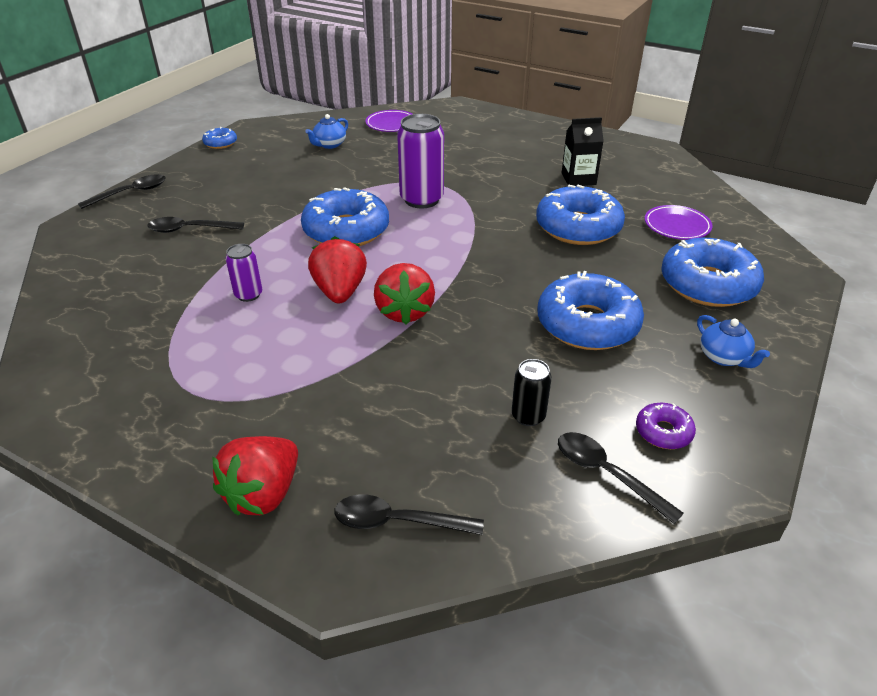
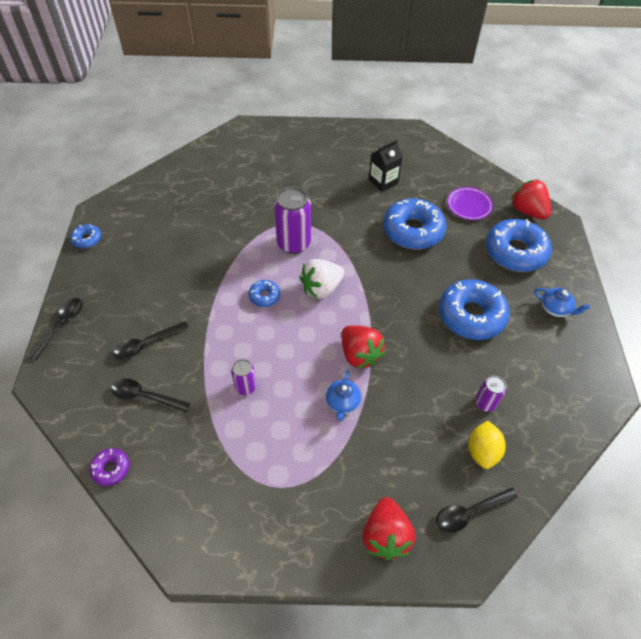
camera: 30 degrees left, 15 degrees up
blue donut [301,187,389,246] -> blue donut [248,280,280,307], size x0.47
blue teapot [305,114,348,149] -> blue teapot moved to [326,370,361,421]
red strawberry [308,236,367,304] -> red strawberry moved to [511,180,551,220]
purple plate [365,110,412,132] -> none
black can [512,359,552,426] -> purple can [475,376,506,412]
black spoon [558,432,684,524] -> black spoon moved to [111,378,190,412]
purple donut [636,403,696,449] -> purple donut moved to [89,448,129,486]
none -> white strawberry [299,259,344,298]
none -> yellow lemon [468,421,506,469]

